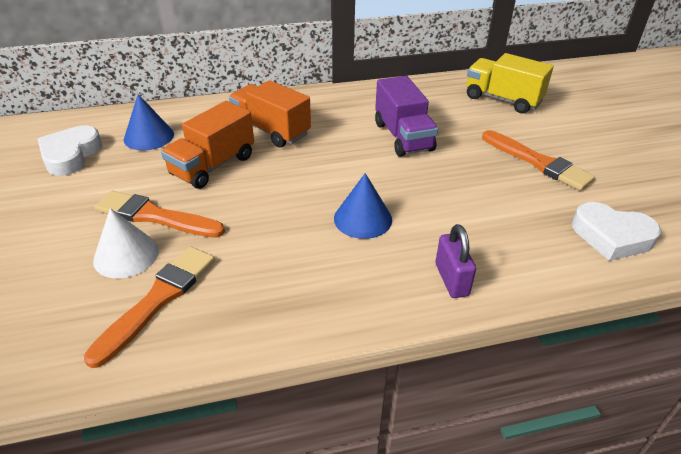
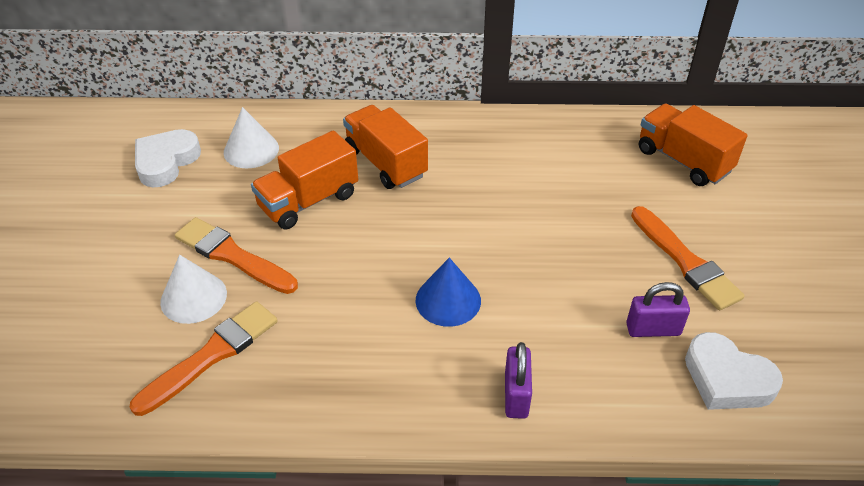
camera: 15 degrees right, 5 degrees up
blue cone [124,94,174,151] -> white cone [224,107,279,168]
purple truck [375,76,438,157] -> none
yellow truck [467,53,553,113] -> orange truck [639,104,747,186]
none -> purple padlock [626,282,690,337]

